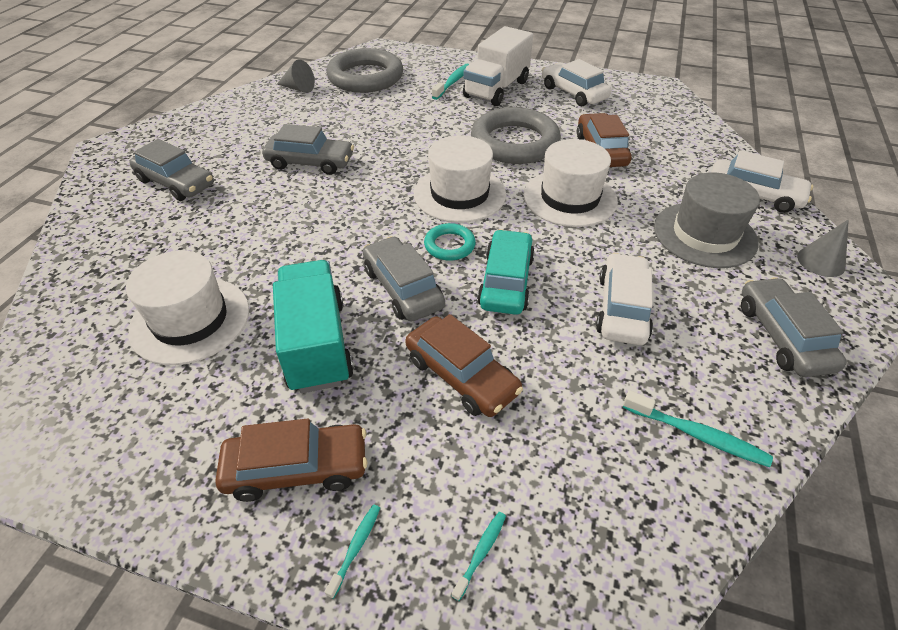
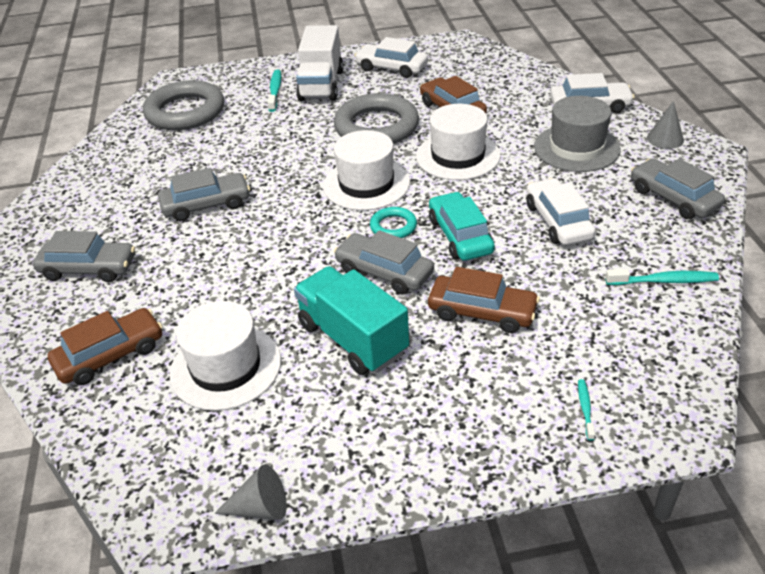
camera: 25 degrees left, 5 degrees down
brown car [216,419,368,502] -> brown car moved to [47,308,163,385]
grey cone [277,60,315,93] -> grey cone moved to [214,464,287,520]
turquoise toothbrush [325,504,380,599] -> none

